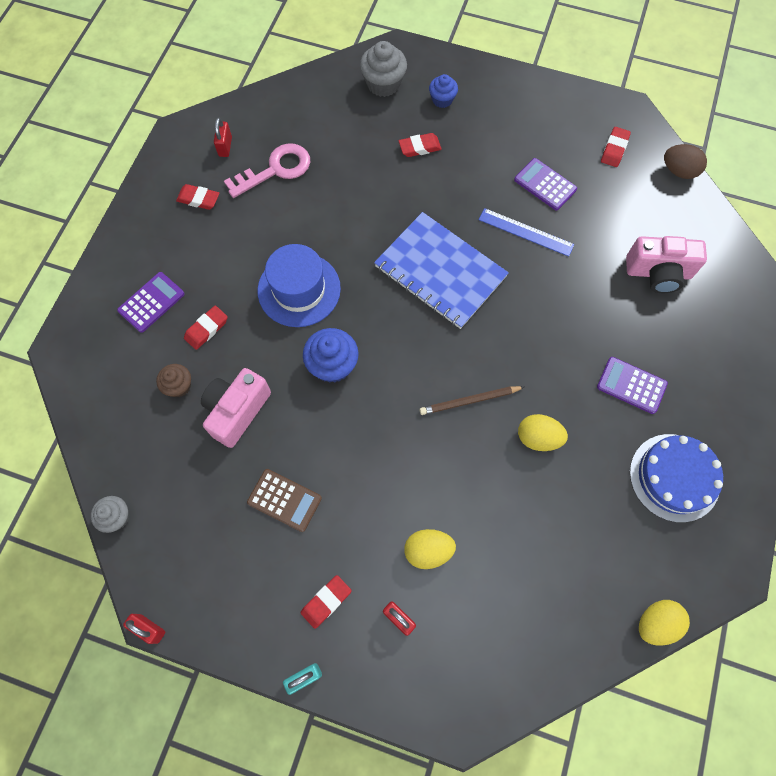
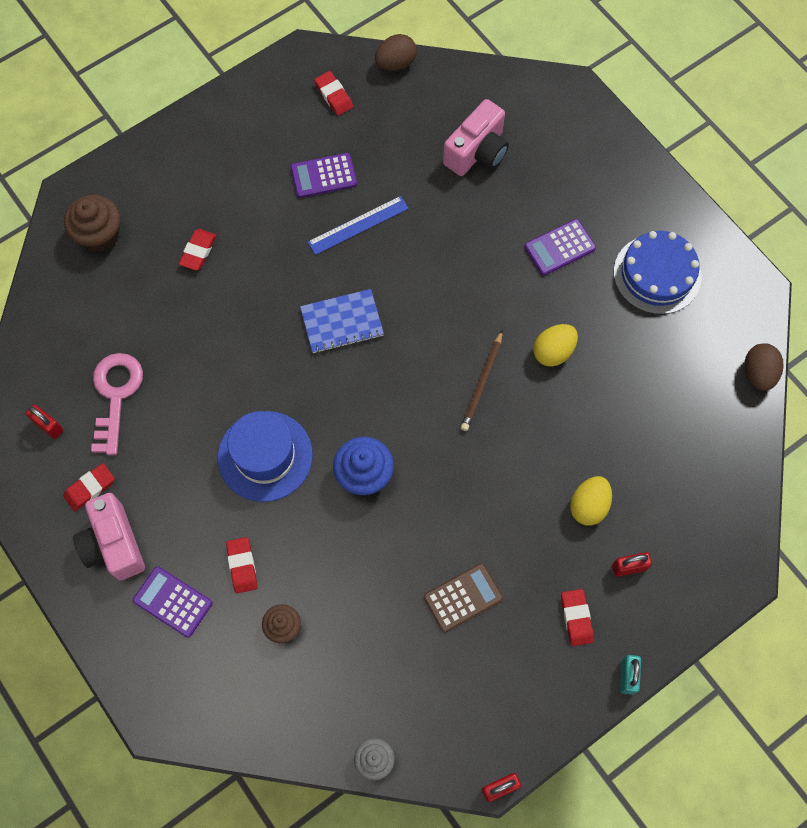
camera: 55 degrees left, 0 degrees up
purple calculator [117,272,185,333] -> purple calculator turned 45 degrees counterclockwise [133,566,213,638]
pink camera [201,368,271,448] -> pink camera moved to [73,493,145,581]
grey cupcake [360,41,407,97] -> brown cupcake [64,195,120,252]
blue notebook [374,212,509,329] -> blue notebook [300,289,384,353], size x0.60
blue cupcake [429,74,458,108] -> none
yellow egg [639,600,690,646] -> brown egg [745,343,783,391]

